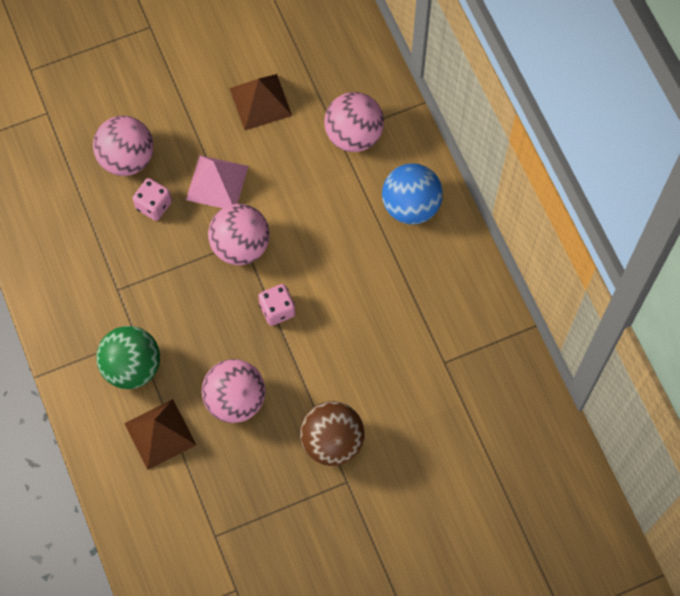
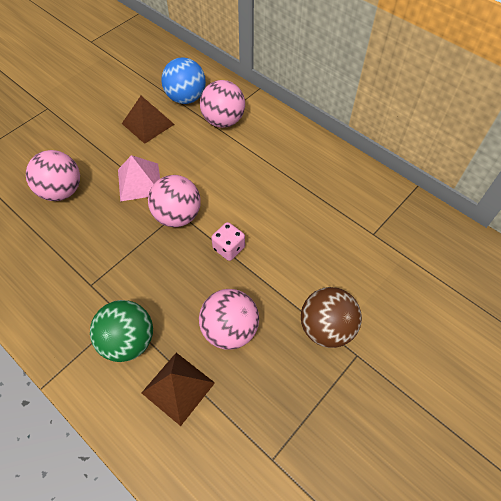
camera: 25 degrees left, 10 degrees down
pink dice [133,178,172,221] -> none
blue ball [382,163,443,224] -> blue ball moved to [161,57,206,104]

